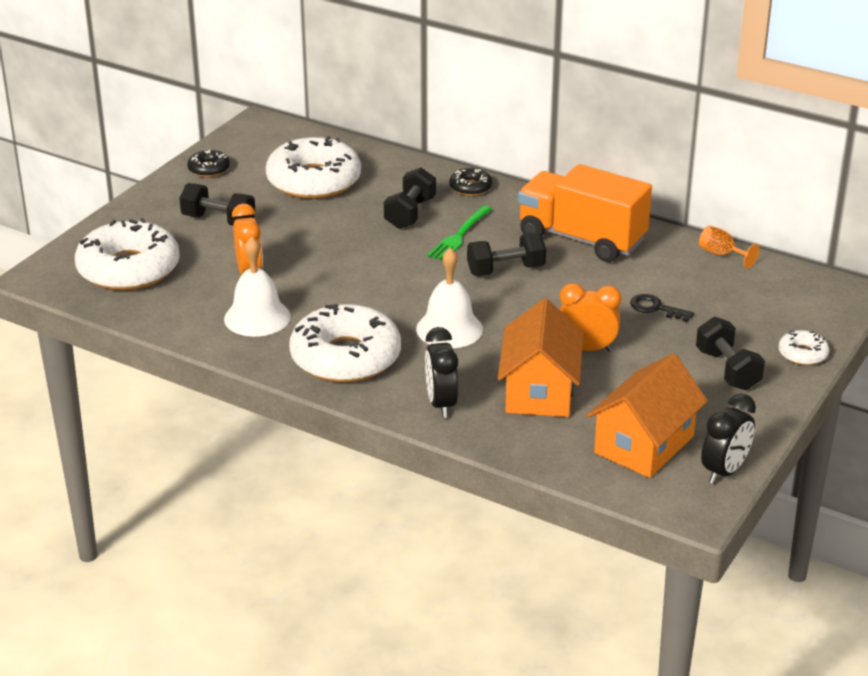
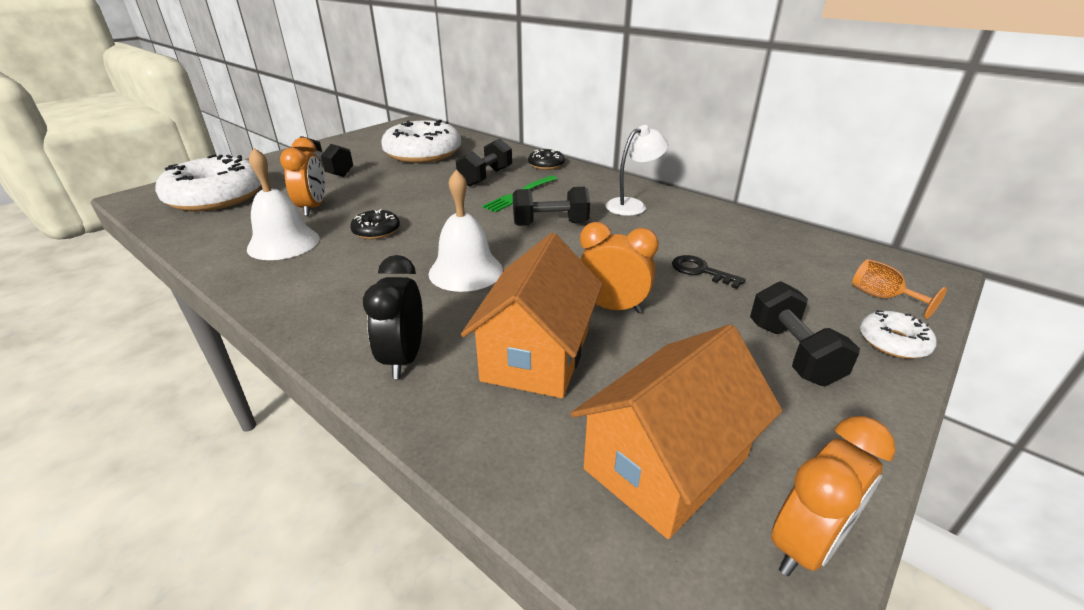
camera: 10 degrees right, 0 degrees up
black donut [187,149,230,177] -> black donut moved to [350,209,400,239]
white donut [289,304,401,383] -> none
orange truck [518,164,652,262] -> white lamp [606,125,668,216]
orange goblet [699,226,760,269] -> orange goblet moved to [852,259,947,319]
black clock [701,393,756,484] -> orange clock [771,416,896,576]

